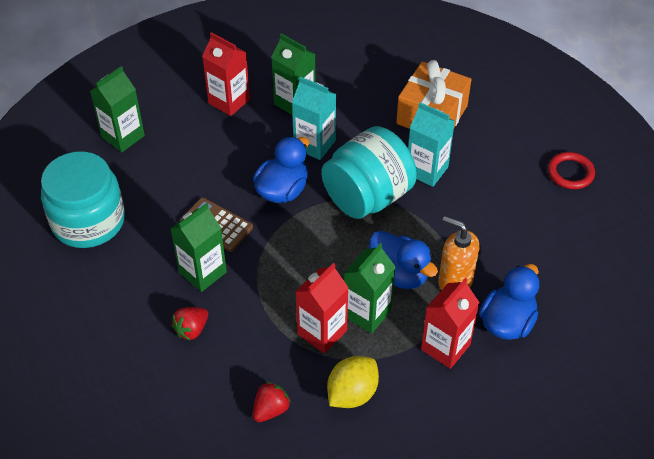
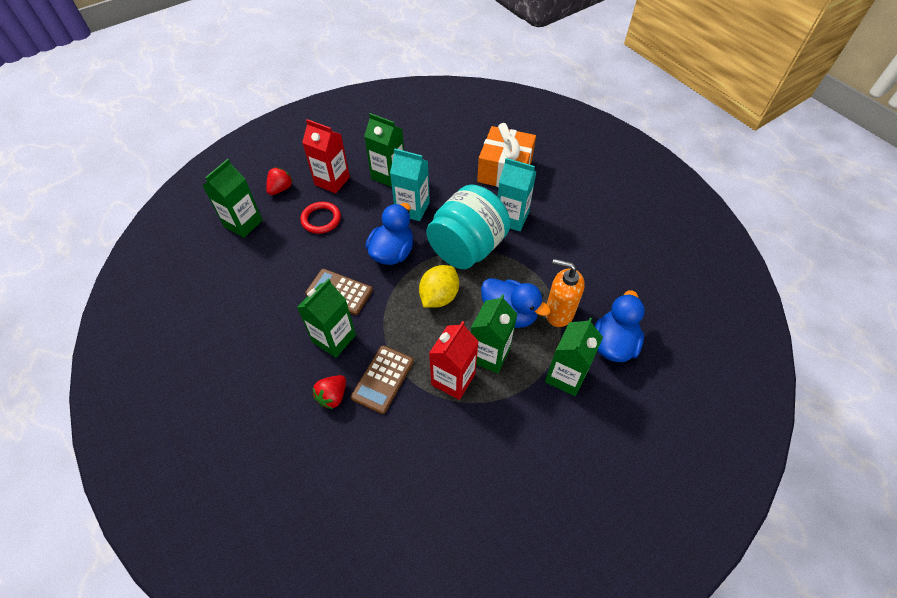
camera: 10 degrees left, 5 degrees up
turquoise jar [41,151,125,248] -> none
red strawberry [253,382,291,422] -> red strawberry moved to [266,168,293,195]
yellow lemon [327,356,379,408] -> yellow lemon moved to [419,265,459,308]
red carton [421,278,480,369] -> green carton [545,317,603,396]
red ring [548,152,595,189] -> red ring moved to [300,202,341,234]
none -> brown calculator [351,345,414,414]

